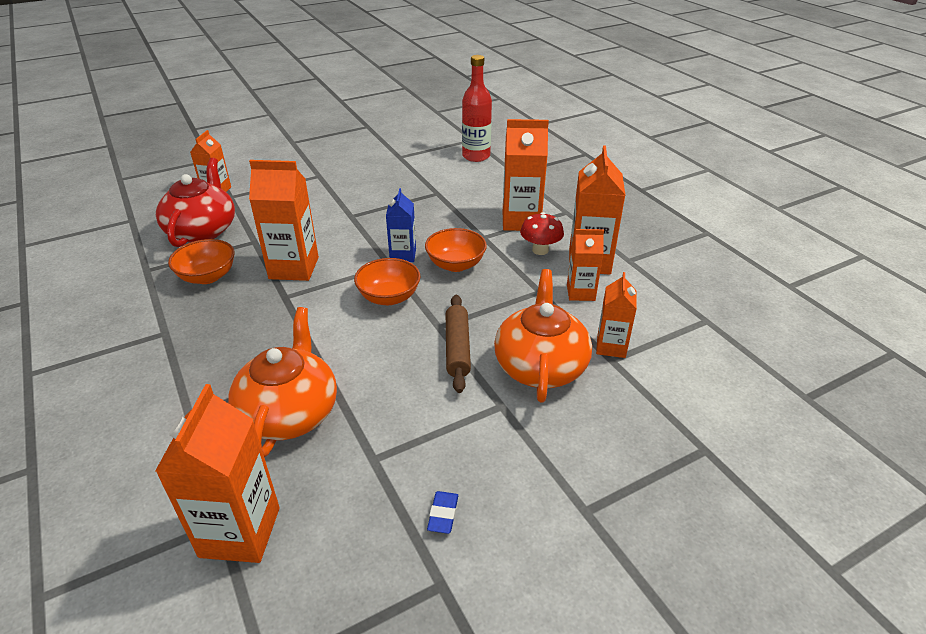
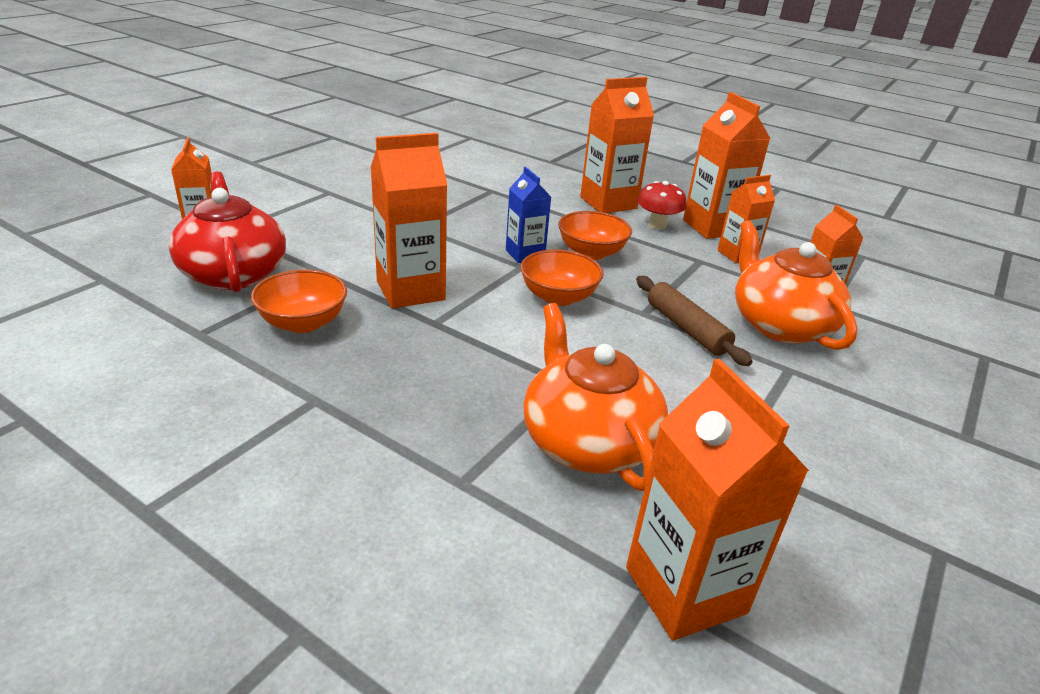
camera: 30 degrees left, 5 degrees down
blue eraser [427,491,458,534] -> none
red bottle [462,55,492,162] -> none

